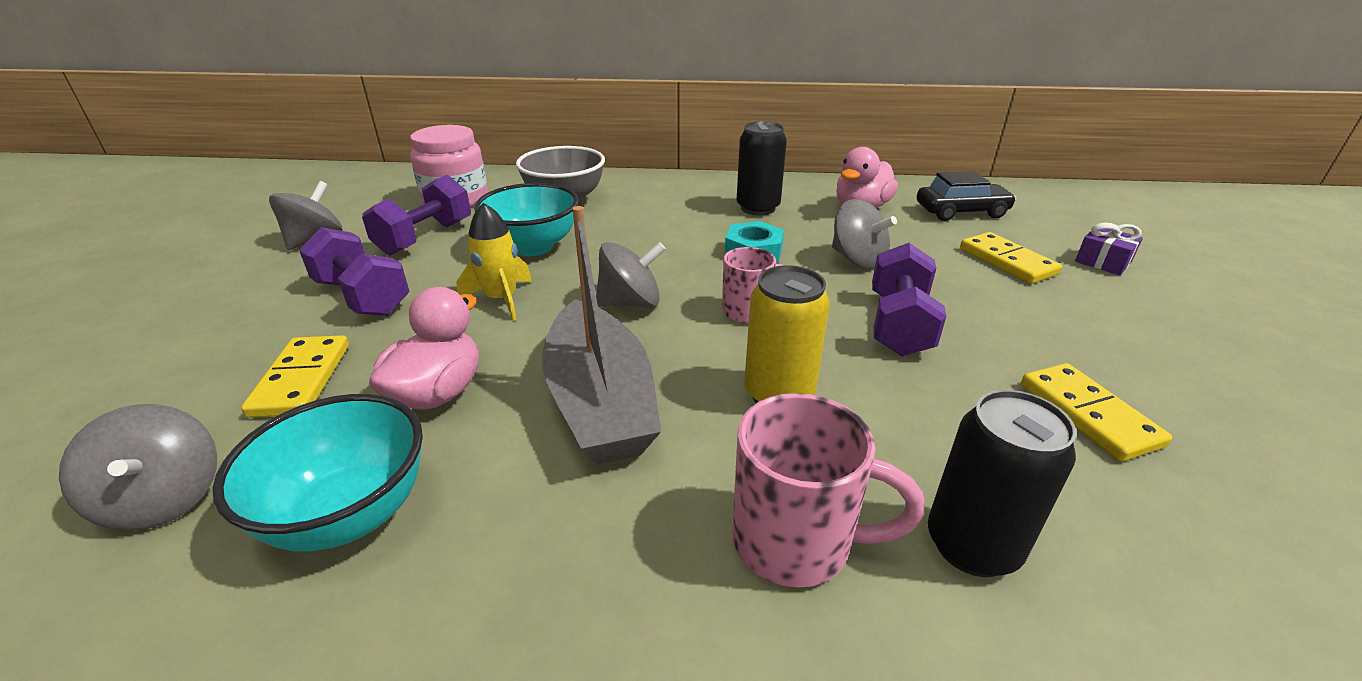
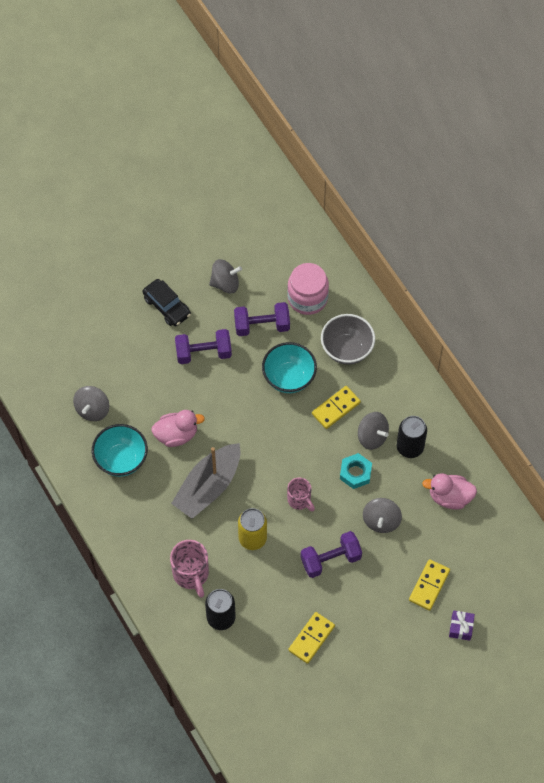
camera: 55 degrees right, 30 degrees up
yellow domino [241,335,349,418] -> yellow domino moved to [312,386,361,429]
purple dumbbell [299,227,410,316] -> purple dumbbell turned 75 degrees clockwise [175,329,232,364]
yellow rocket [456,203,532,321] -> none
grey spinning top [596,242,666,308] -> grey spinning top moved to [358,412,389,450]
black car [917,171,1016,221] -> black car moved to [143,279,191,326]

